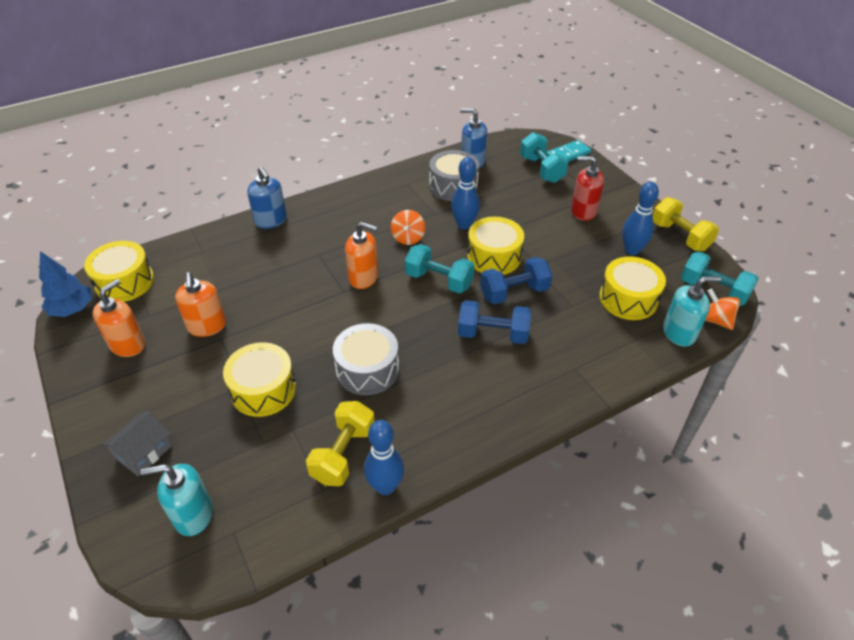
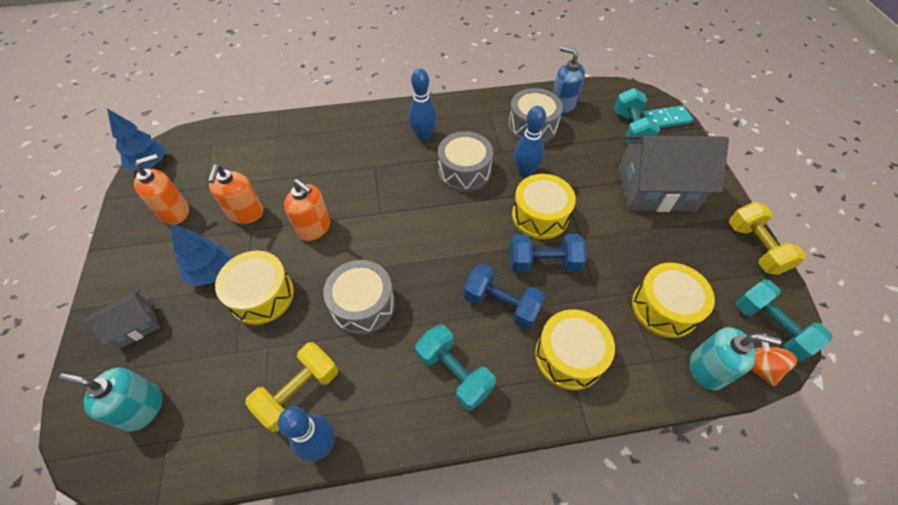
camera: 20 degrees right, 10 degrees up
yellow drum [84,241,154,302] -> yellow drum moved to [535,310,615,390]
blue soap dispenser [247,166,287,229] -> none
orange soap dispenser [345,222,378,289] -> orange soap dispenser moved to [284,179,330,241]
orange spinning top [391,210,425,245] -> grey drum [438,131,493,192]
turquoise dumbbell [405,244,475,293] -> turquoise dumbbell moved to [415,325,496,411]
red soap dispenser [571,156,604,221] -> grey house [618,136,729,212]
blue bowling pin [622,182,659,255] -> blue bowling pin moved to [408,68,437,141]
none -> blue tree [170,223,231,286]

